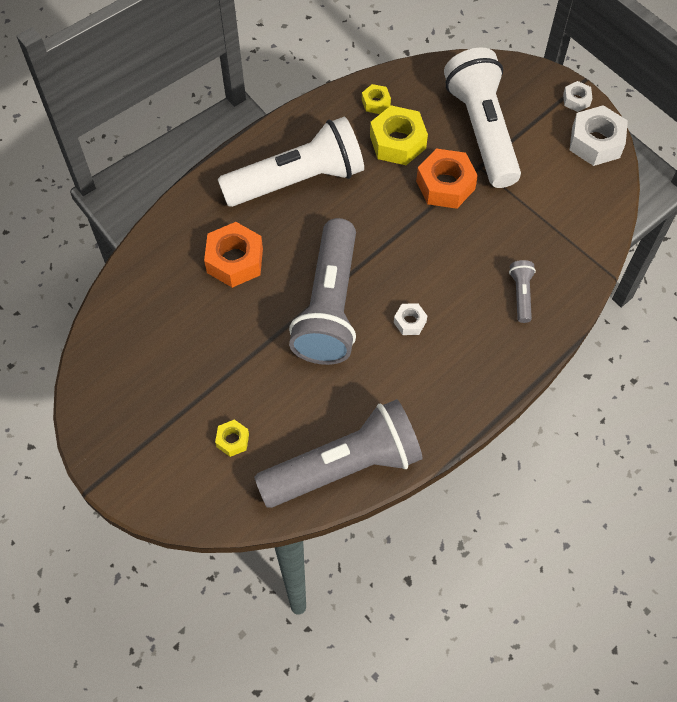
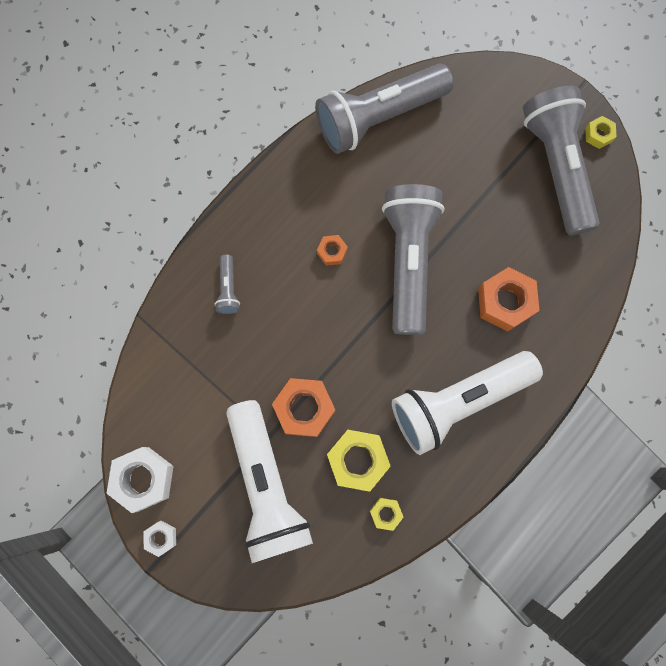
camera: 175 degrees right, 15 degrees up
yellow nut [215,419,249,457] -> yellow nut moved to [585,116,617,149]
white nut [394,303,427,335] -> orange nut [317,235,348,266]
none -> grey flashlight [523,86,600,236]

